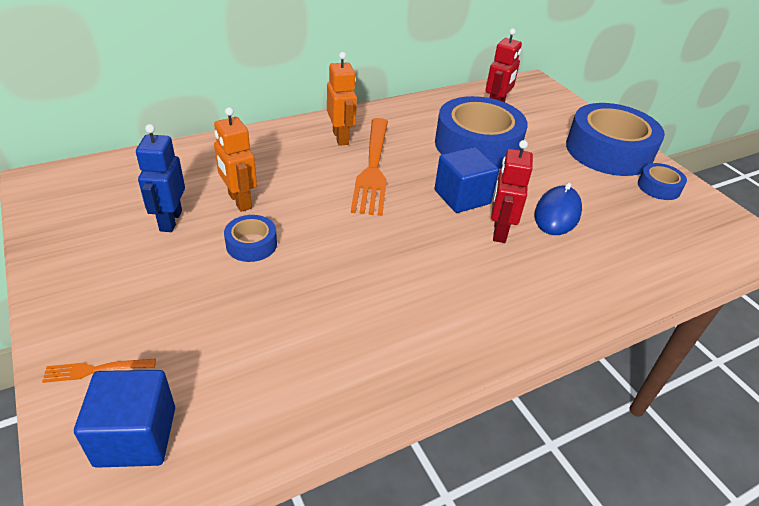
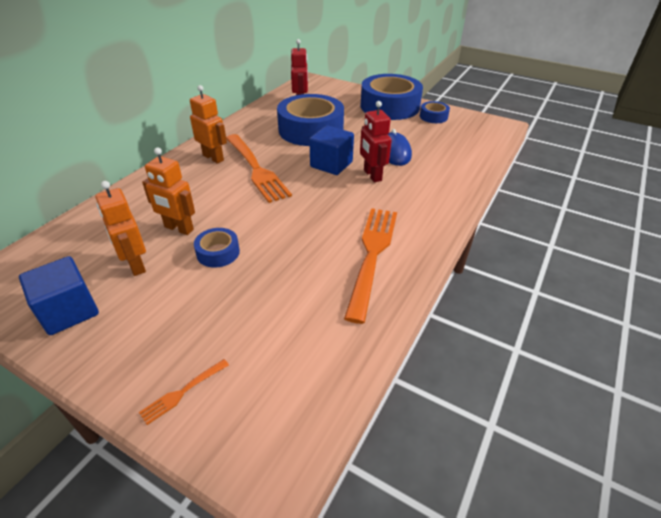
camera: 30 degrees left, 0 degrees up
blue cube [74,370,175,468] -> blue cube moved to [19,256,99,335]
blue robot [136,124,185,232] -> orange robot [96,181,146,276]
none -> orange fork [344,208,397,324]

